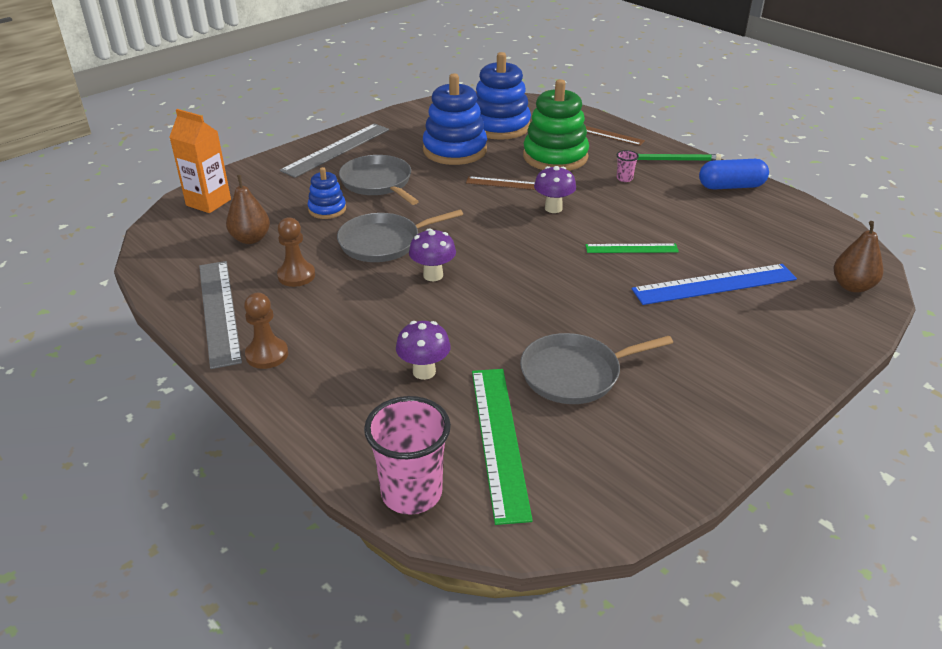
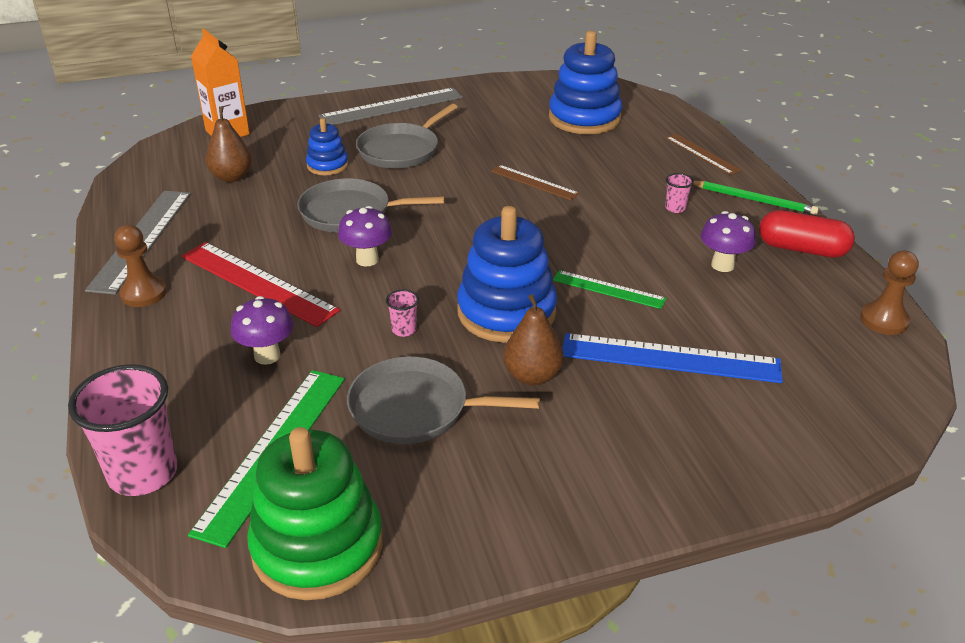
camera: 25 degrees right, 0 degrees up
brown pawn [277,217,315,287] -> brown pawn moved to [860,250,919,335]
grey pan [339,155,419,205] -> grey pan turned 135 degrees counterclockwise [356,104,458,169]
blue stacking toy [423,73,487,165] -> blue stacking toy moved to [457,206,557,343]
green stacking toy [523,79,589,171] -> green stacking toy moved to [247,427,383,600]
purple mushroom [534,166,576,213] -> purple mushroom moved to [701,211,756,272]
blue capsule [699,159,769,189] -> red capsule [759,210,855,258]
brown pear [833,221,883,293] -> brown pear moved to [503,294,564,385]
none -> red ruler [182,242,340,327]
none -> pink cup [386,289,419,337]

